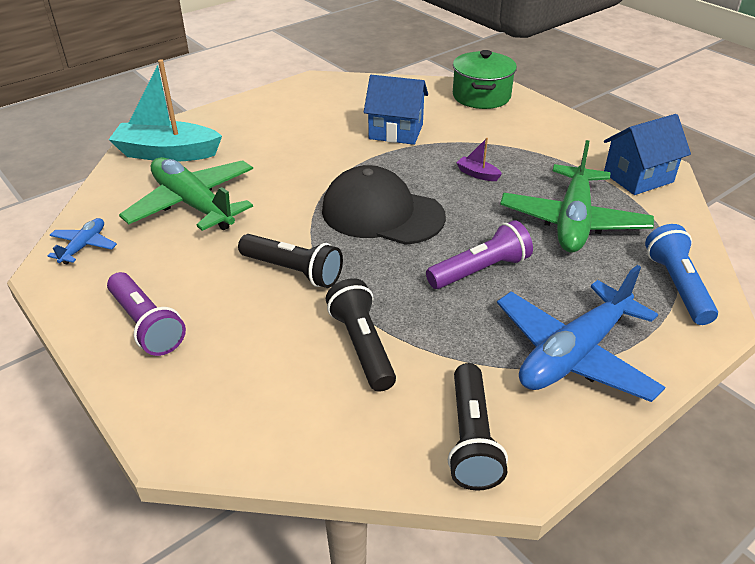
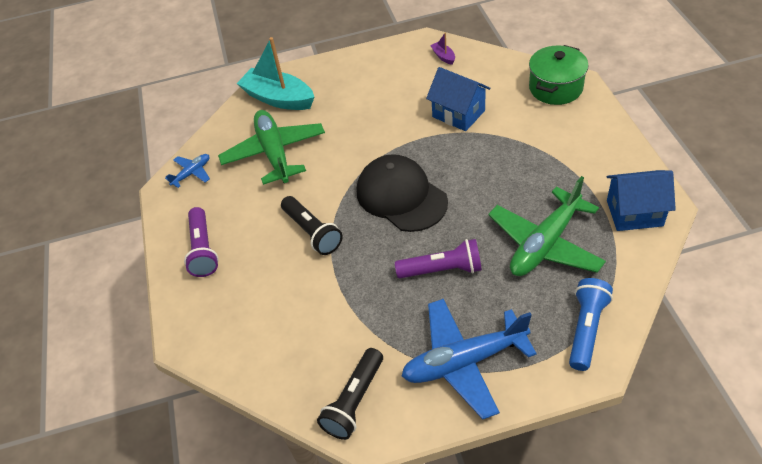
camera: 30 degrees right, 10 degrees up
black flashlight [326,278,396,392] -> none
purple boat [456,138,502,181] -> purple boat moved to [430,32,455,65]

